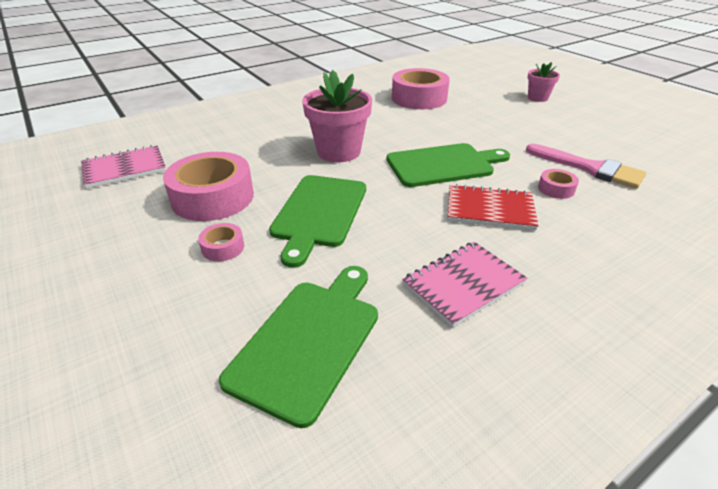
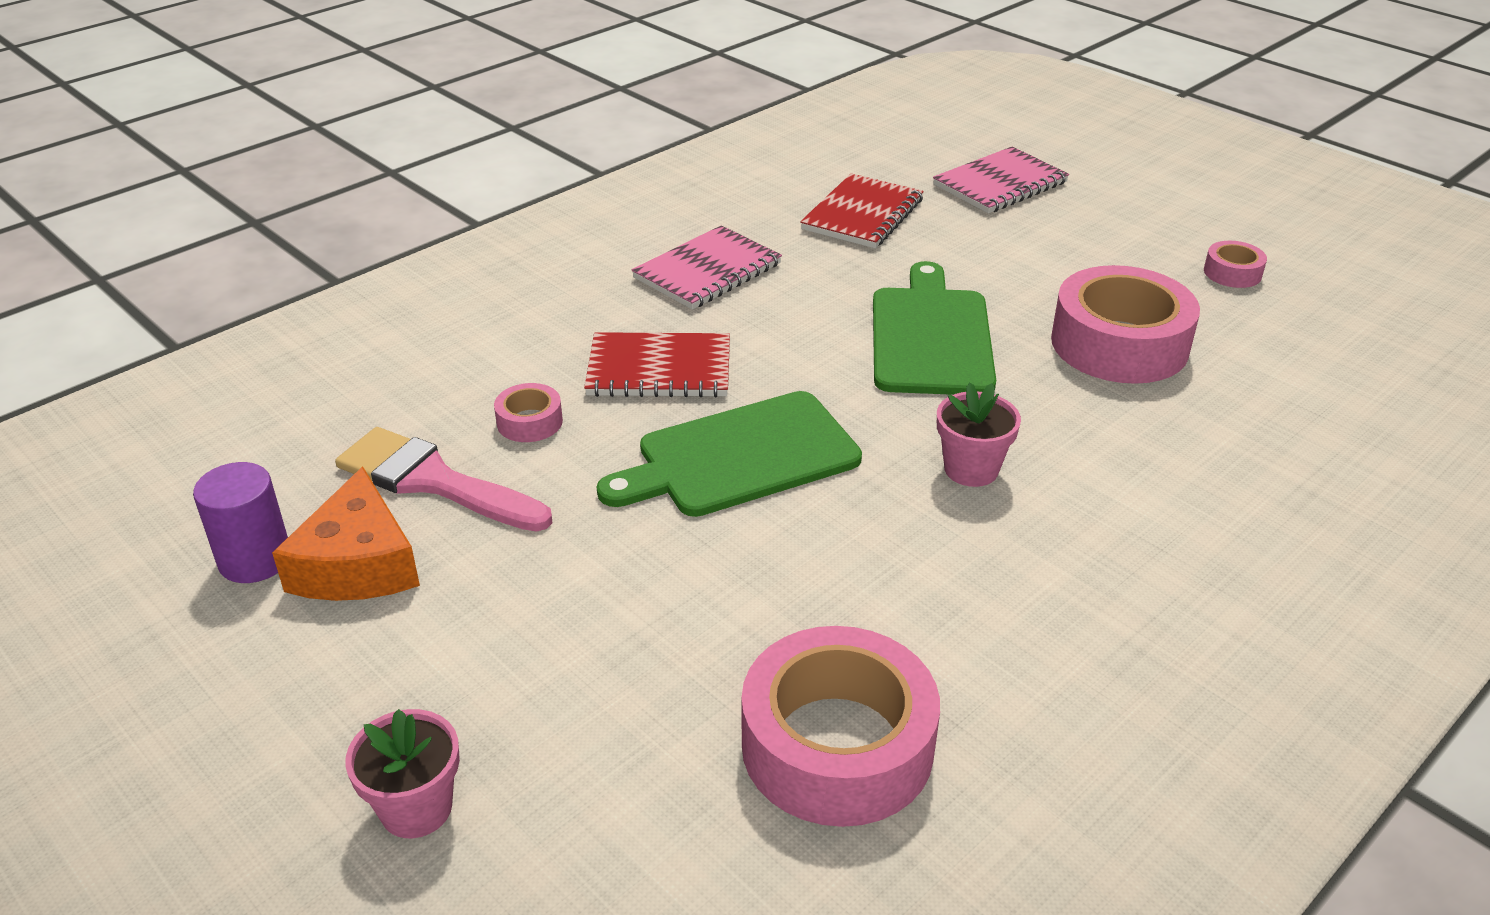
camera: 170 degrees right, 0 degrees up
pink notebook [81,145,166,189] -> pink notebook moved to [933,146,1069,214]
pink tape [198,223,244,261] -> pink tape moved to [1204,241,1267,288]
green cutting board [219,266,378,428] -> red notebook [800,173,924,248]
pink flower pot [302,70,372,162] -> pink flower pot [937,382,1021,487], size x0.56
none -> purple cylinder [193,462,288,583]
none -> orange cheese [272,466,420,601]

